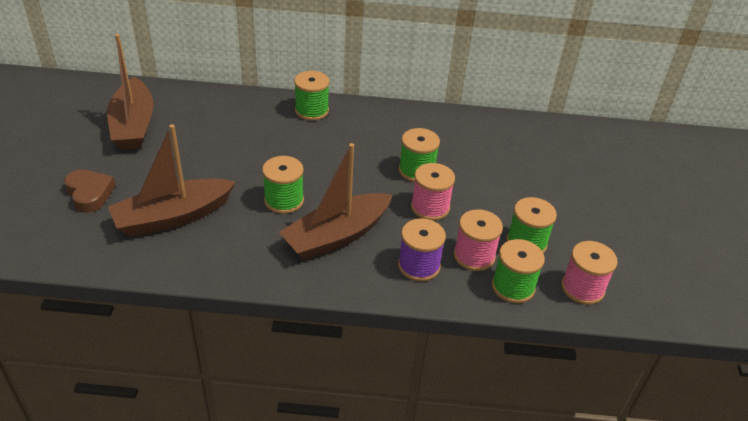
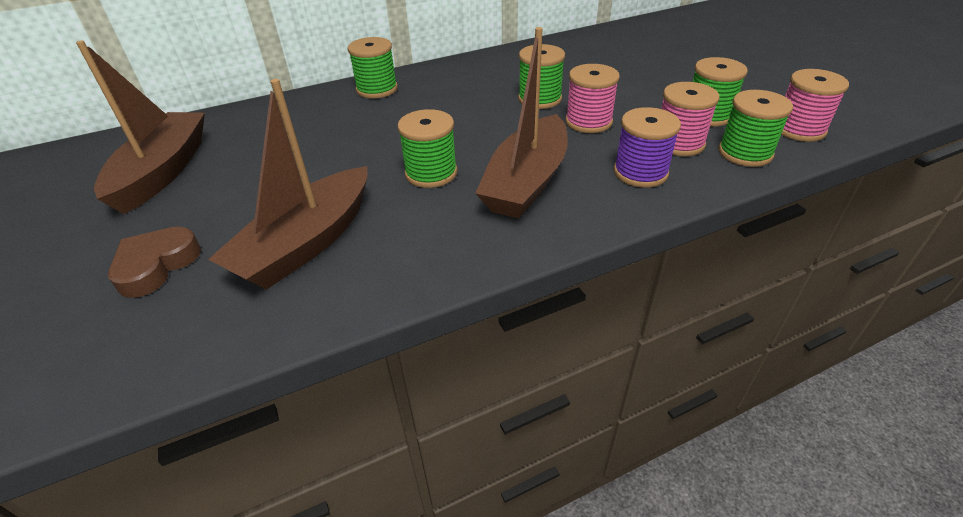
camera: 25 degrees left, 0 degrees up
brown heart [64,169,116,213] -> brown heart turned 90 degrees counterclockwise [108,227,201,298]
brown boat [107,34,154,150] -> brown boat turned 135 degrees counterclockwise [76,41,205,214]

